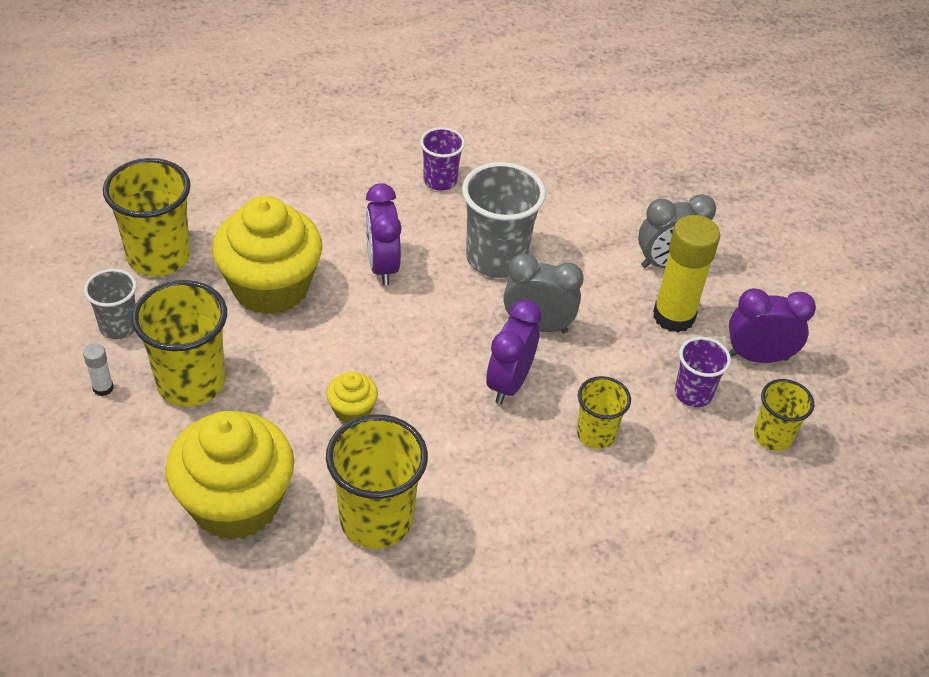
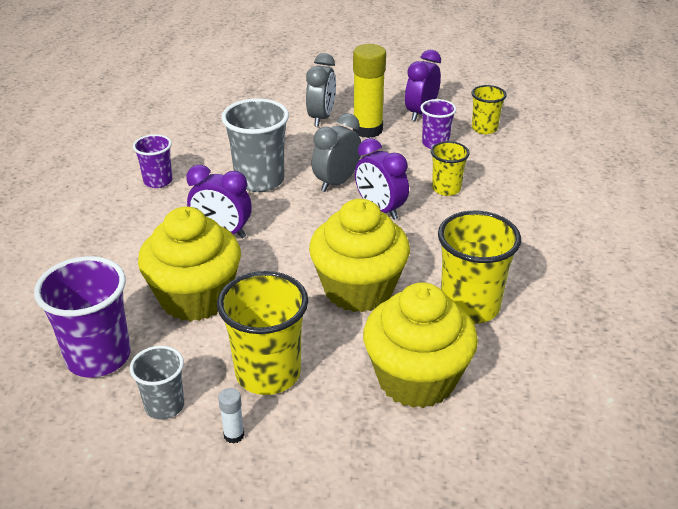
camera: 60 degrees left, 10 degrees down
yellow cup [103,158,191,276] -> purple cup [34,256,131,378]
yellow cupcake [326,371,378,423] -> yellow cupcake [309,199,410,312], size x2.26

